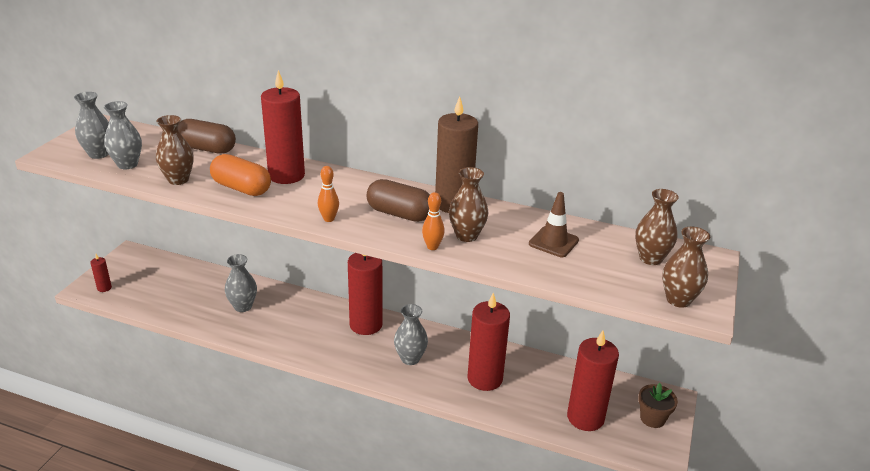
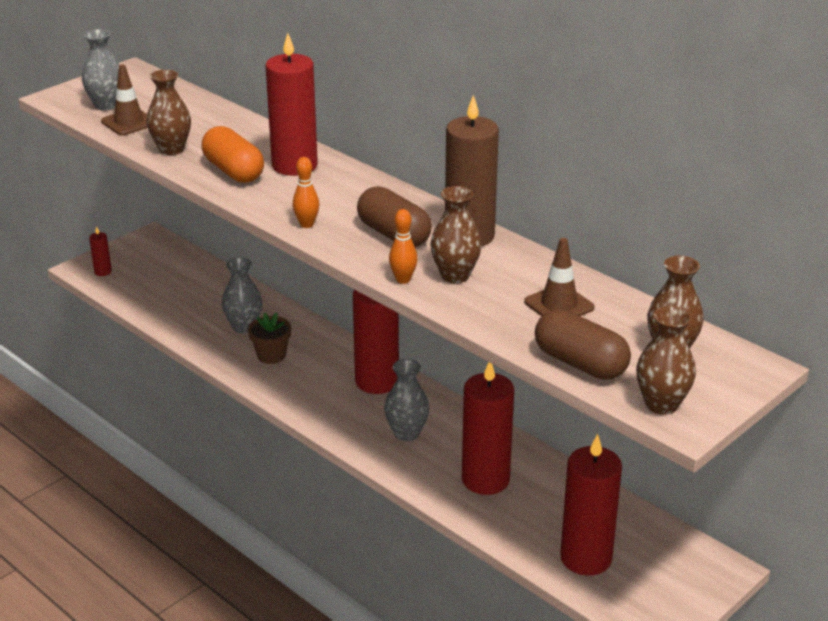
camera: 25 degrees right, 0 degrees up
grey vase [104,101,142,170] -> brown traffic cone [101,65,148,135]
brown capsule [178,119,236,154] -> brown capsule moved to [535,309,631,380]
brown flower pot [638,383,678,428] -> brown flower pot moved to [248,312,291,364]

